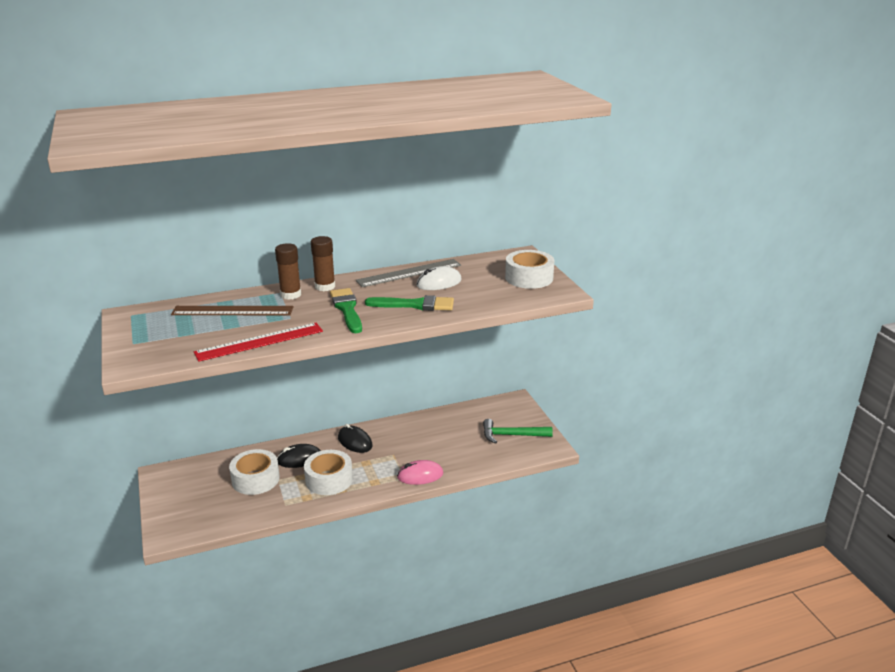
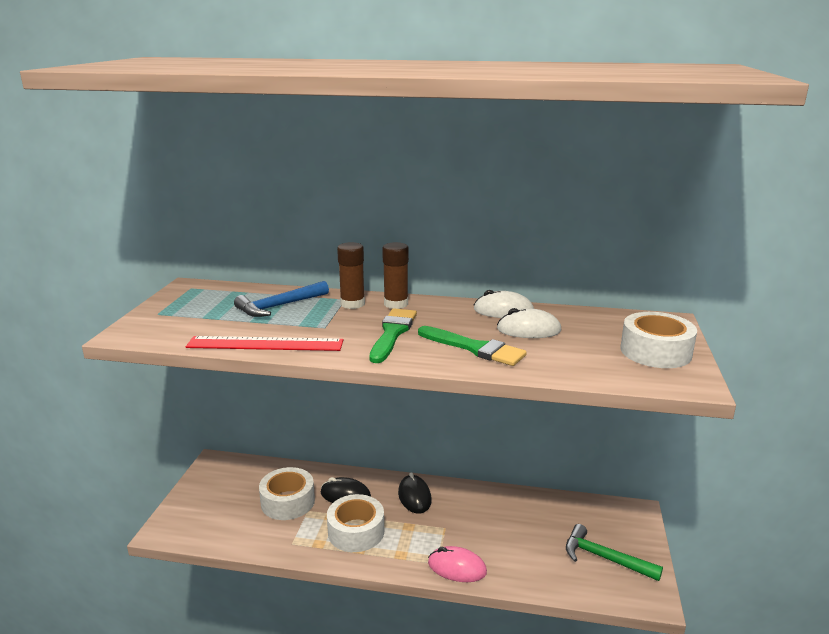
camera: 30 degrees right, 5 degrees down
brown ruler [171,306,294,315] -> blue hammer [234,281,329,317]
grey ruler [356,259,461,287] -> white mouse [474,290,534,318]

